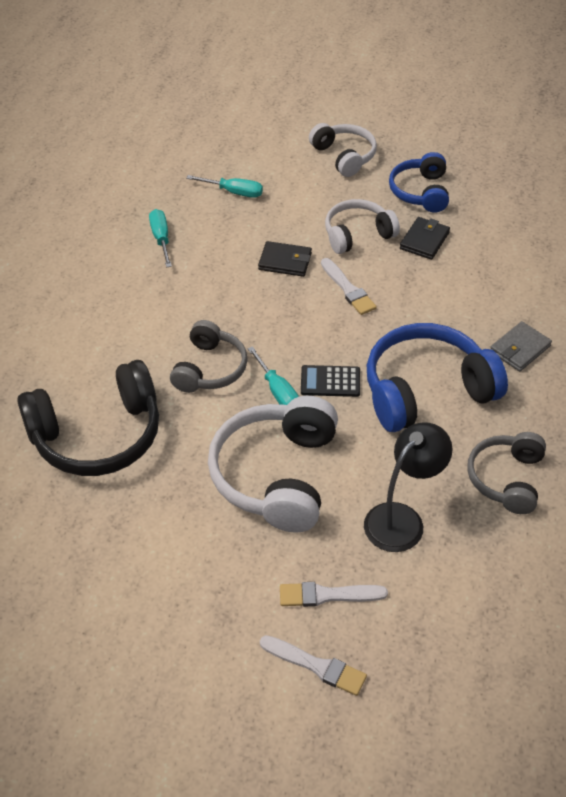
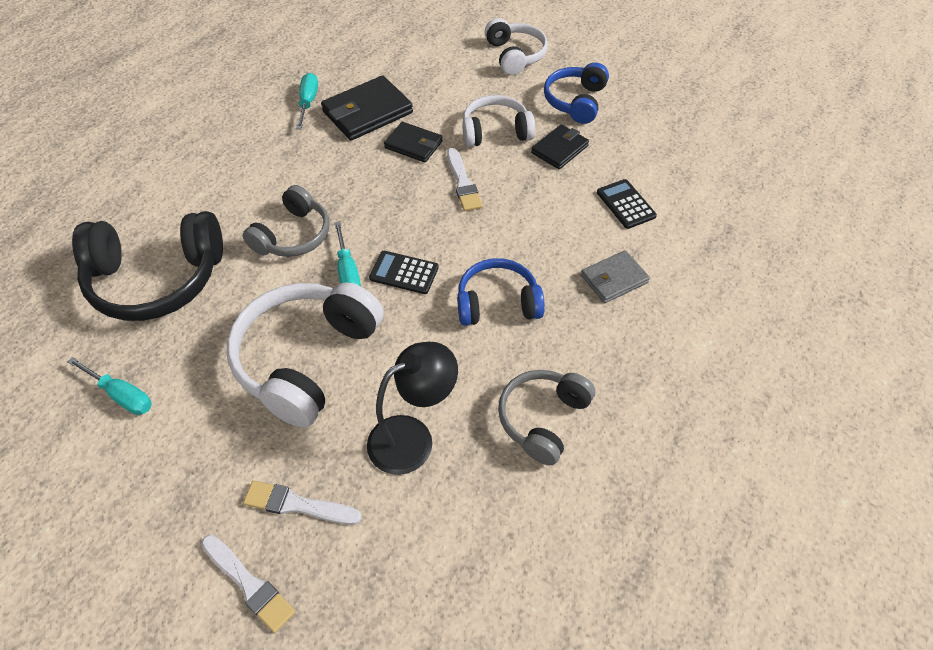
camera: 15 degrees right, 5 degrees up
turquoise screwdriver [186,175,263,198] -> turquoise screwdriver moved to [67,357,152,415]
blue headphones [367,323,508,432] -> blue headphones [457,258,545,326], size x0.61
none -> black wallet [321,76,413,141]
none -> black calculator [597,179,657,229]

